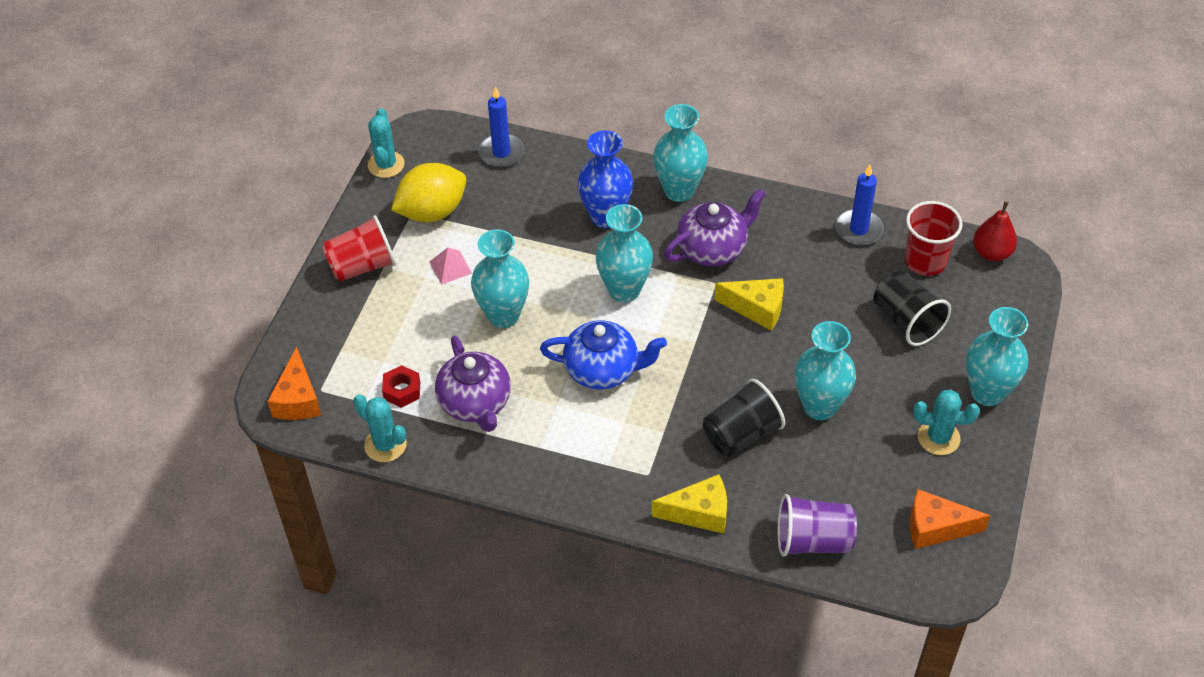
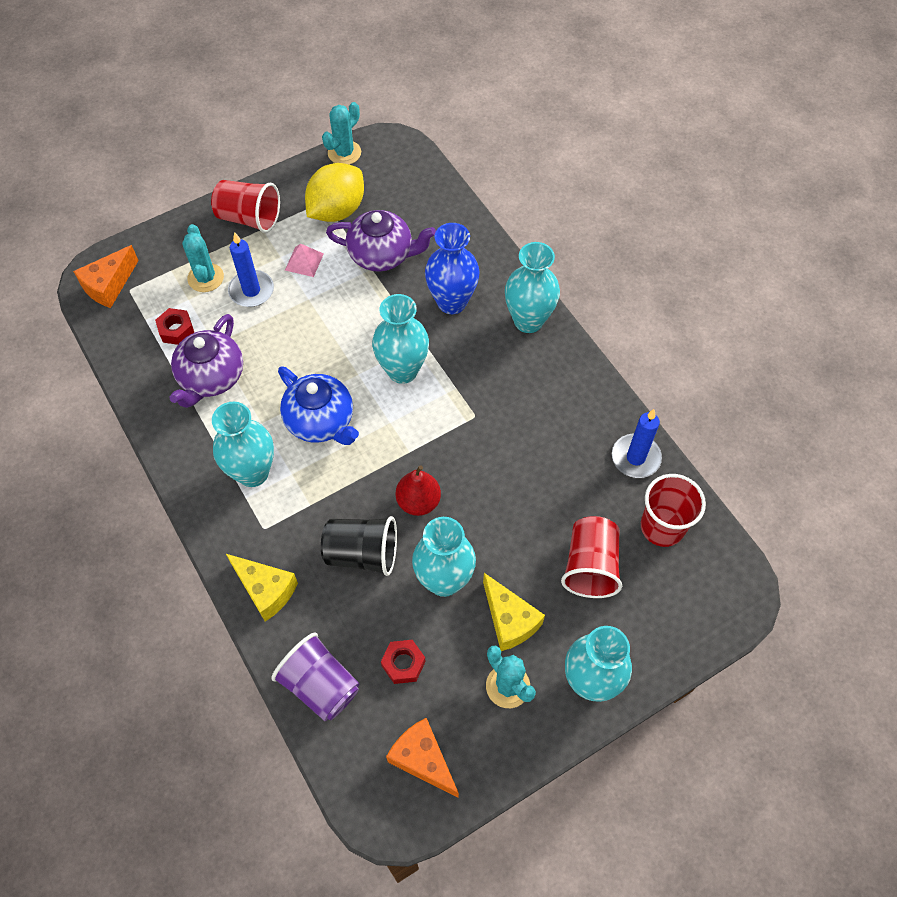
camera: 40 degrees right, 10 degrees up
turquoise cactus [353,394,407,462] -> turquoise cactus moved to [182,224,224,292]
yellow lemon [391,163,467,222] -> yellow lemon turned 60 degrees counterclockwise [305,163,364,222]
turquoise vase [471,229,529,328] -> turquoise vase moved to [212,402,274,487]
blue candle [478,86,524,167] -> blue candle moved to [228,232,274,307]
purple teapot [664,189,766,266] -> purple teapot moved to [326,210,436,272]
yellow cheese [714,278,784,331] -> yellow cheese moved to [483,573,545,651]
black cup [873,271,951,346] -> red cup [561,516,622,598]
red pear [973,201,1017,261] -> red pear moved to [396,465,441,516]
none -> red nut [381,640,426,684]

